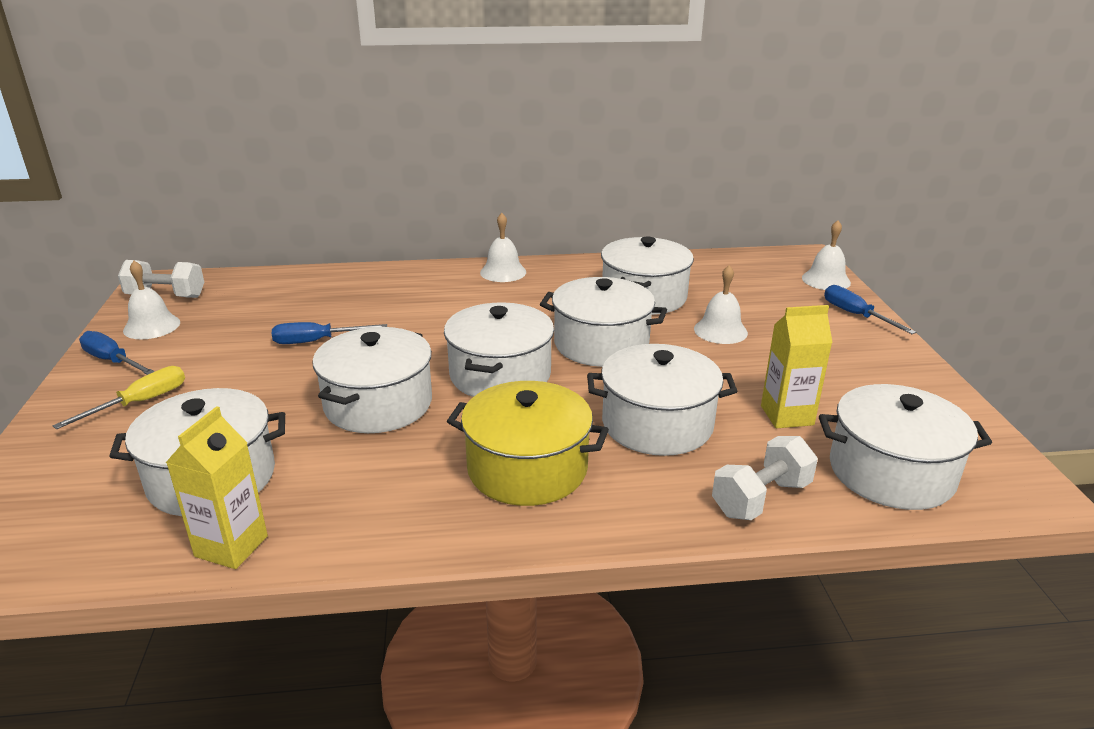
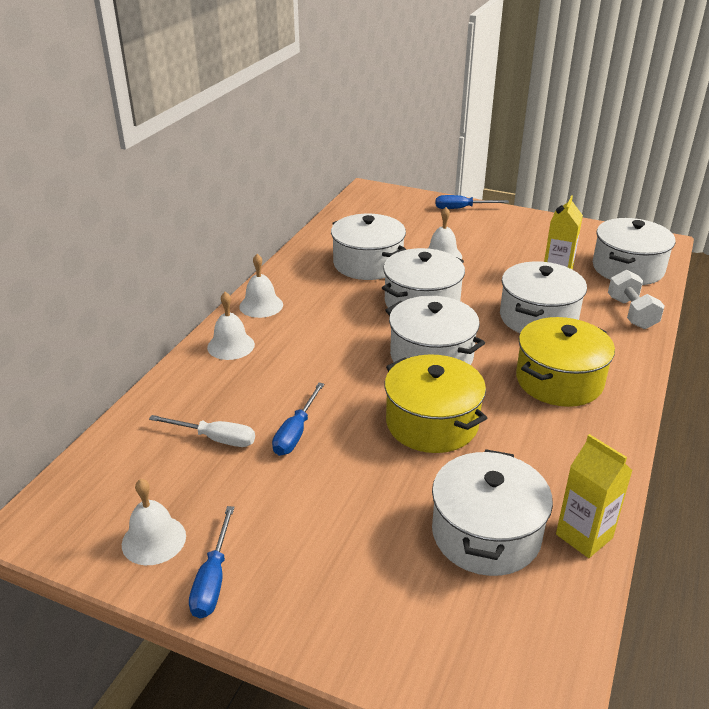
camera: 60 degrees left, 5 degrees up
yellow screwdriver [53,366,185,429] -> none
blue screwdriver [79,331,155,375] -> blue screwdriver turned 60 degrees counterclockwise [189,506,235,618]
white dumbbell [118,260,204,298] -> none
white pot [312,327,432,433] -> yellow pot [385,355,487,453]
white bell [802,220,851,290] -> white bell moved to [207,292,255,360]
none -> white screwdriver [149,415,255,447]

